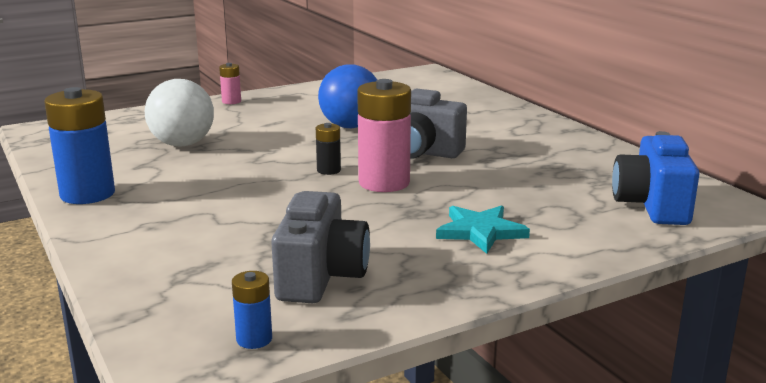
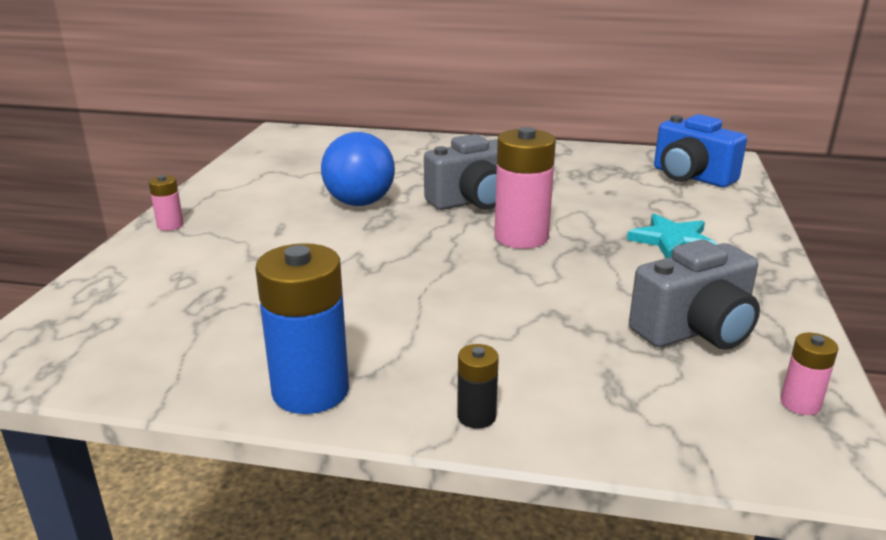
camera: 50 degrees left, 5 degrees up
white ball [145,79,214,147] -> none
blue battery [232,271,272,349] -> pink battery [781,333,839,415]
grey camera [271,191,370,303] -> grey camera turned 105 degrees clockwise [629,239,760,350]
black battery [316,123,341,175] -> black battery moved to [457,344,499,429]

